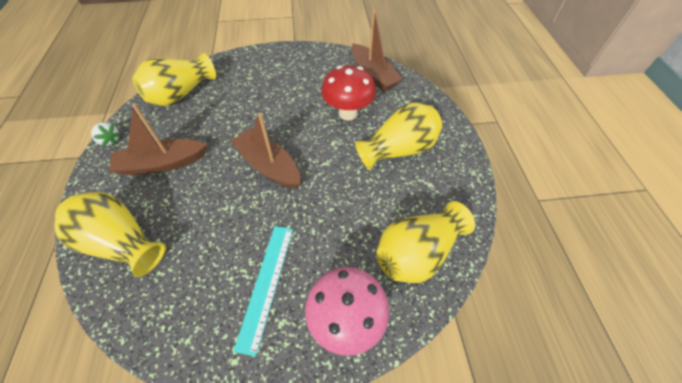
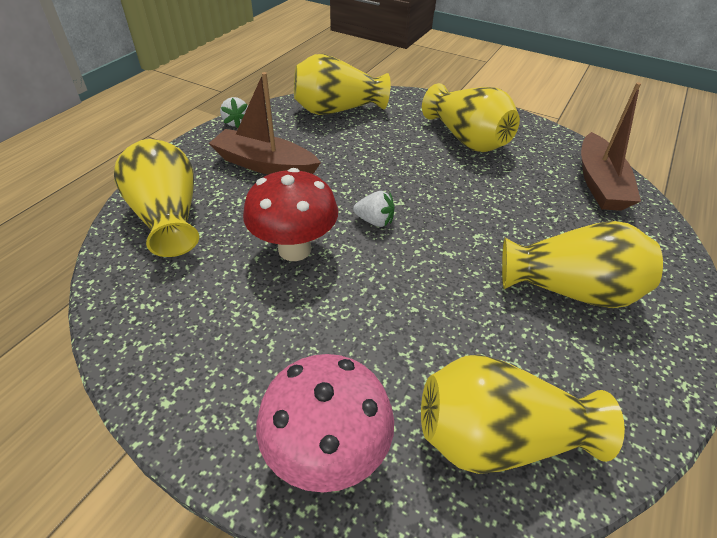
camera: 35 degrees right, 10 degrees down
brown boat [231,113,301,189] -> white strawberry [353,191,395,227]
turquoise ruler [233,226,293,357] -> none
red mushroom [321,65,376,121] -> red mushroom moved to [243,168,338,261]
none -> yellow vase [422,83,520,152]

